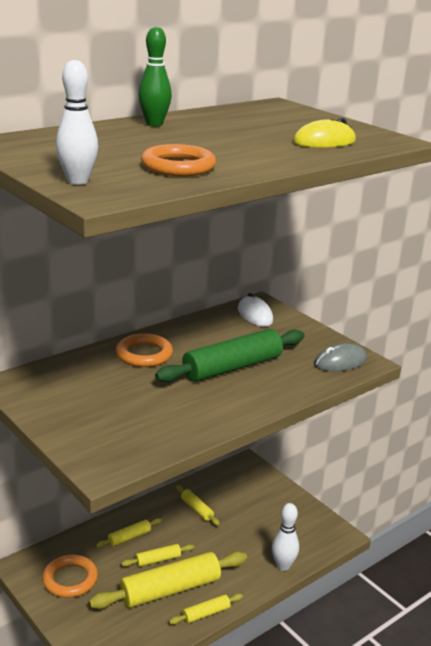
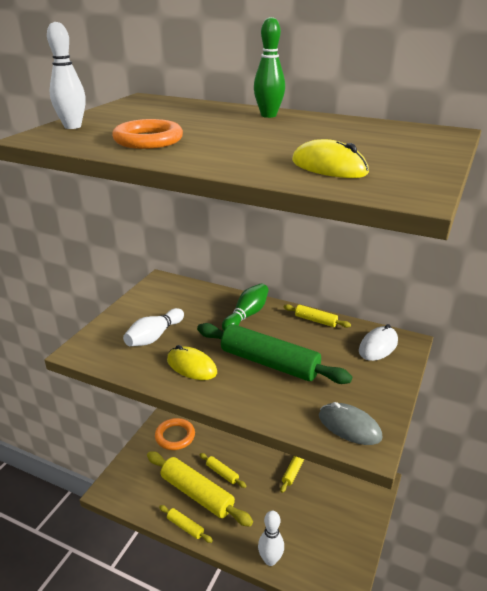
camera: 65 degrees right, 5 degrees up
yellow rolling pin [96,518,162,548] -> yellow rolling pin moved to [284,304,351,328]
orange ring [116,333,173,367] -> green bowling pin [222,283,269,331]
none -> white bowling pin [123,308,184,346]
none -> yellow mouse [167,345,217,380]

